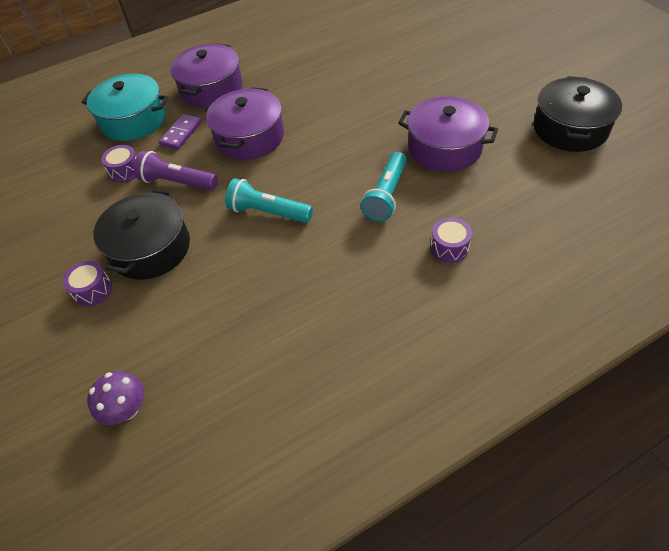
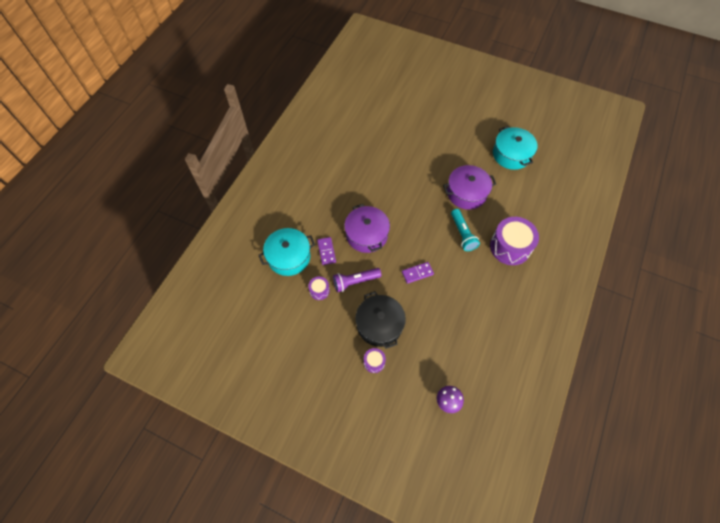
camera: 40 degrees left, 10 degrees up
purple pot [170,43,243,108] -> none
turquoise flashlight [225,178,313,223] -> purple domino [402,262,434,284]
purple drum [430,217,472,263] -> purple drum [490,217,539,265], size x2.11
black pot [533,76,622,152] -> turquoise pot [493,126,538,170]

